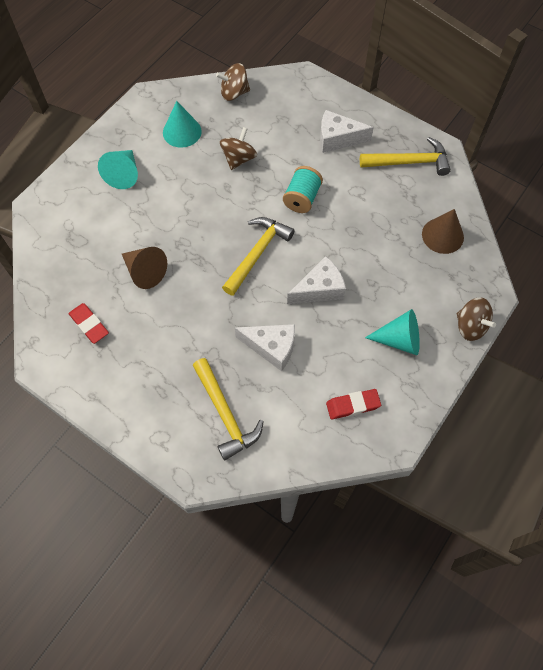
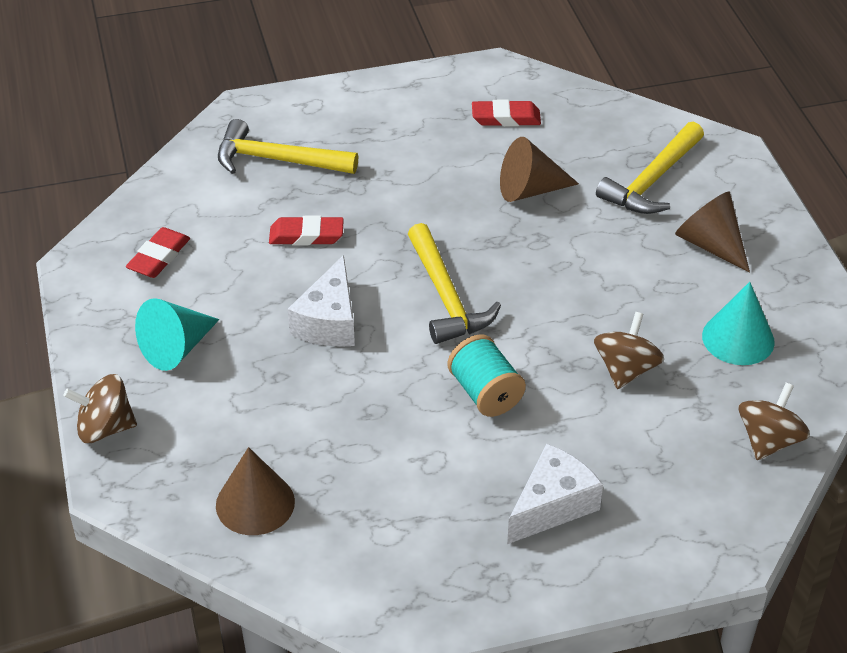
camera: 130 degrees right, 20 degrees down
turquoise cone [98,150,138,189] -> brown cone [675,192,750,273]
brown spinning top [220,127,257,170] -> brown spinning top turned 135 degrees counterclockwise [594,312,664,389]
white cheese [235,324,295,371] -> red eraser [269,216,344,245]
yellow hammer [360,137,451,176] -> yellow hammer moved to [596,122,704,214]

